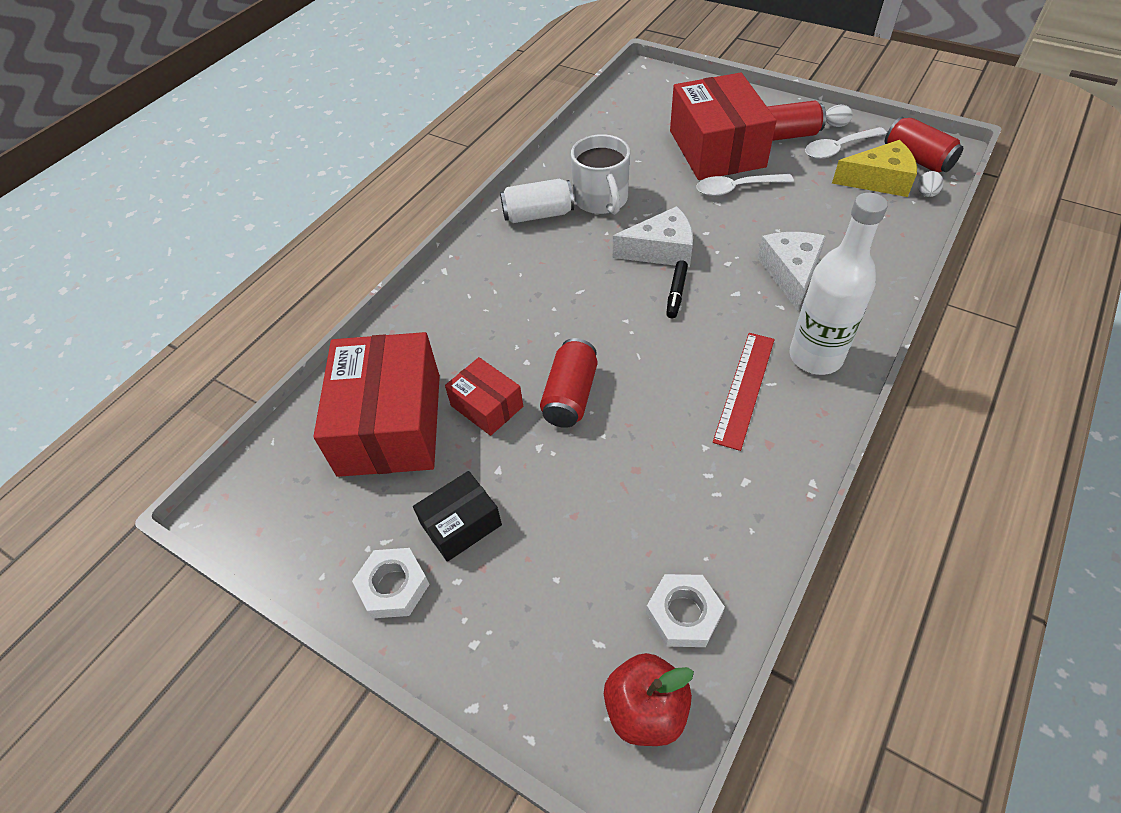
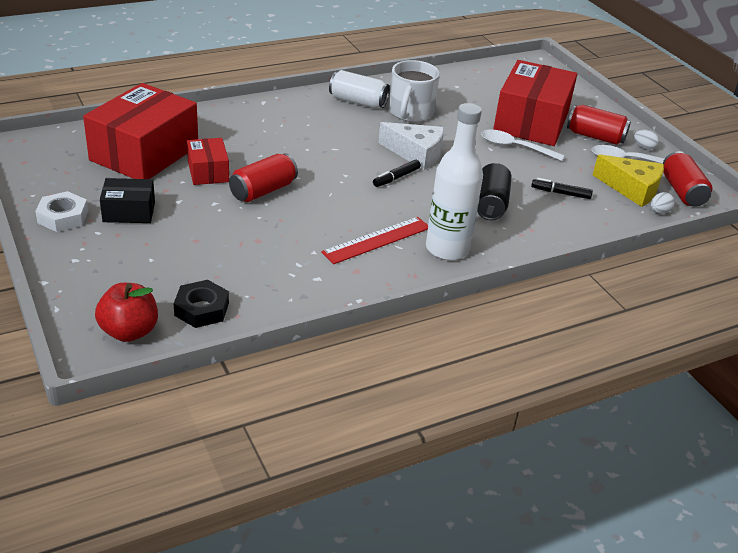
camera: 25 degrees right, 15 degrees down
white nut [646,574,725,647] -> black nut [174,280,229,328]
white cheese [757,232,826,311] -> black can [477,163,512,220]
none -> black marker [531,178,593,199]

